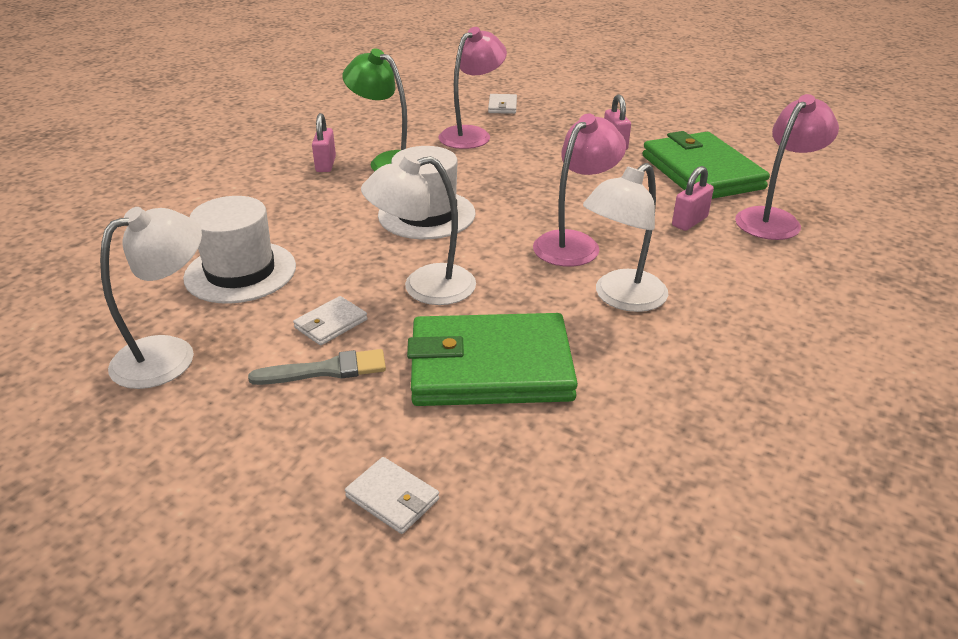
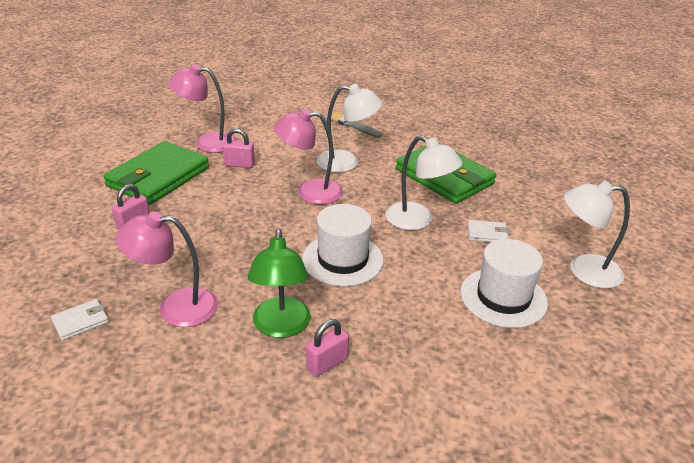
camera: 130 degrees left, 0 degrees up
grey brush [248,349,386,385] -> grey brush moved to [331,112,382,138]
white wallet [345,457,439,534] -> none

